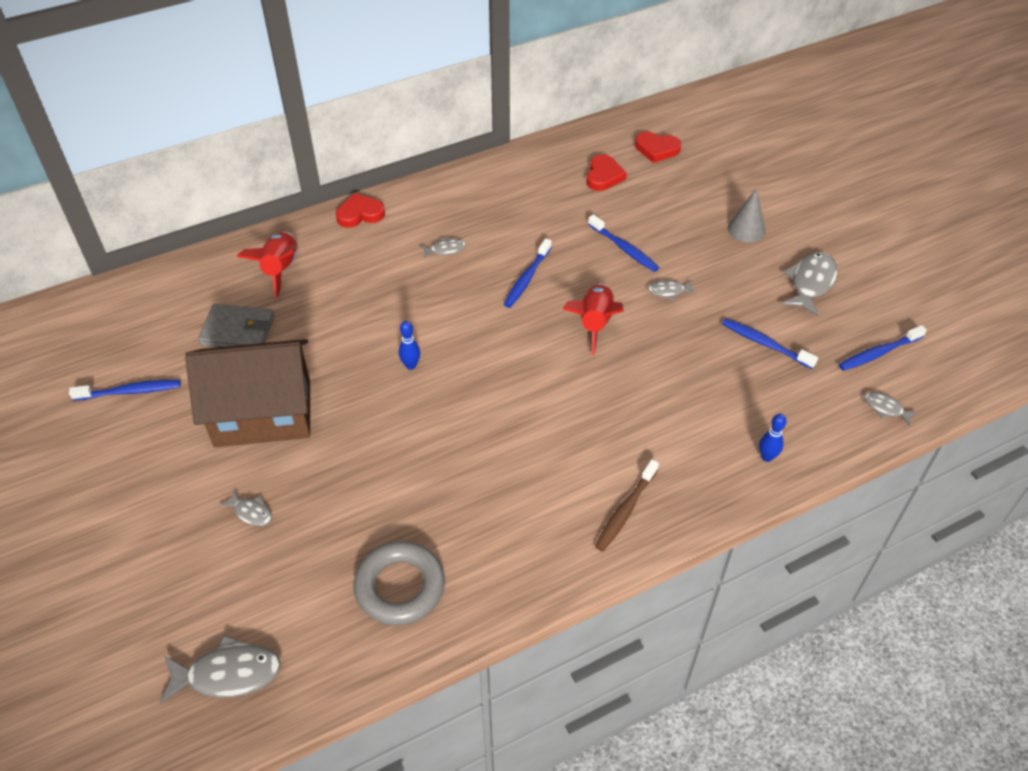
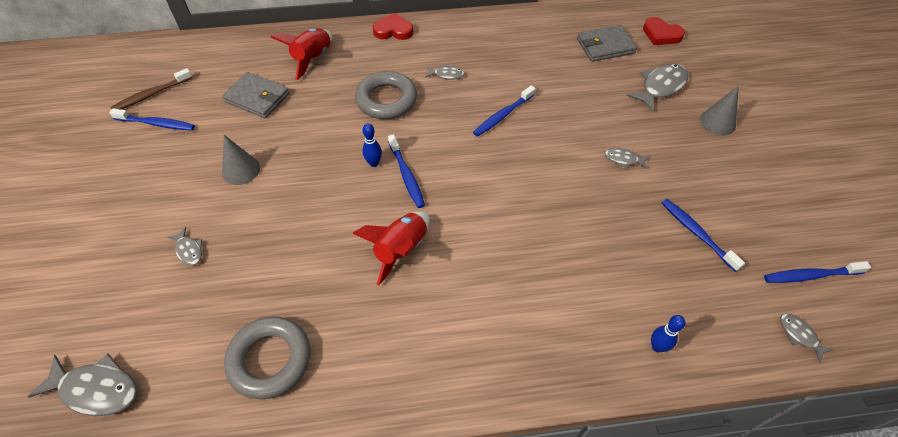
camera: 20 degrees right, 5 degrees up
brown house [185,339,310,447] -> grey cone [222,135,260,185]
red rocket [562,284,624,356] -> red rocket moved to [352,211,429,285]
red heart [586,154,627,191] -> grey wallet [577,25,637,62]
blue toothbrush [588,214,659,272] -> blue toothbrush moved to [388,134,425,208]
brown toothbrush [595,459,659,551] -> brown toothbrush moved to [110,68,192,109]
grey fish [782,252,837,316] -> grey fish moved to [626,64,688,112]
none -> grey ring [355,71,417,119]

